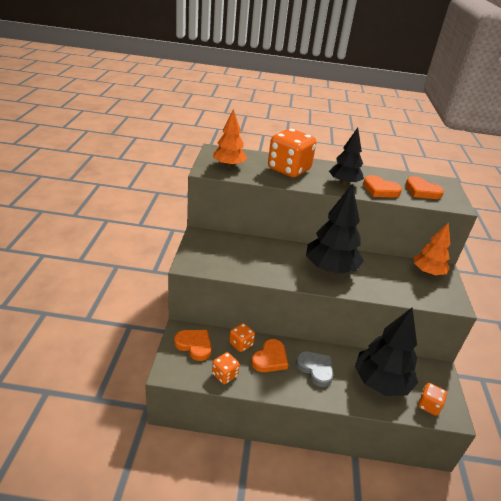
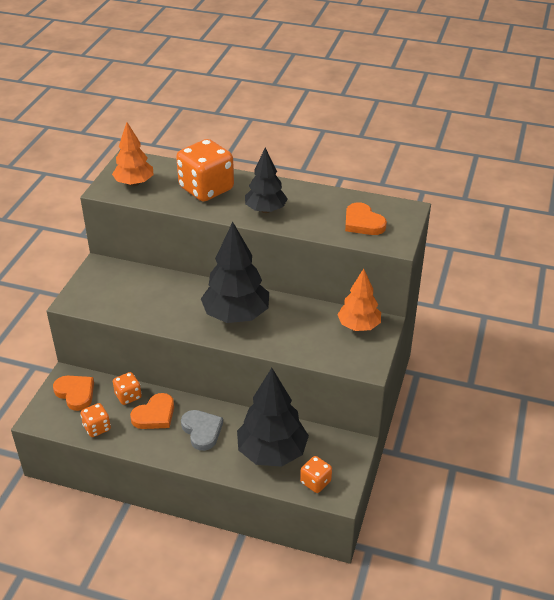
camera: 15 degrees right, 5 degrees up
orange heart [363,175,402,198] -> none

